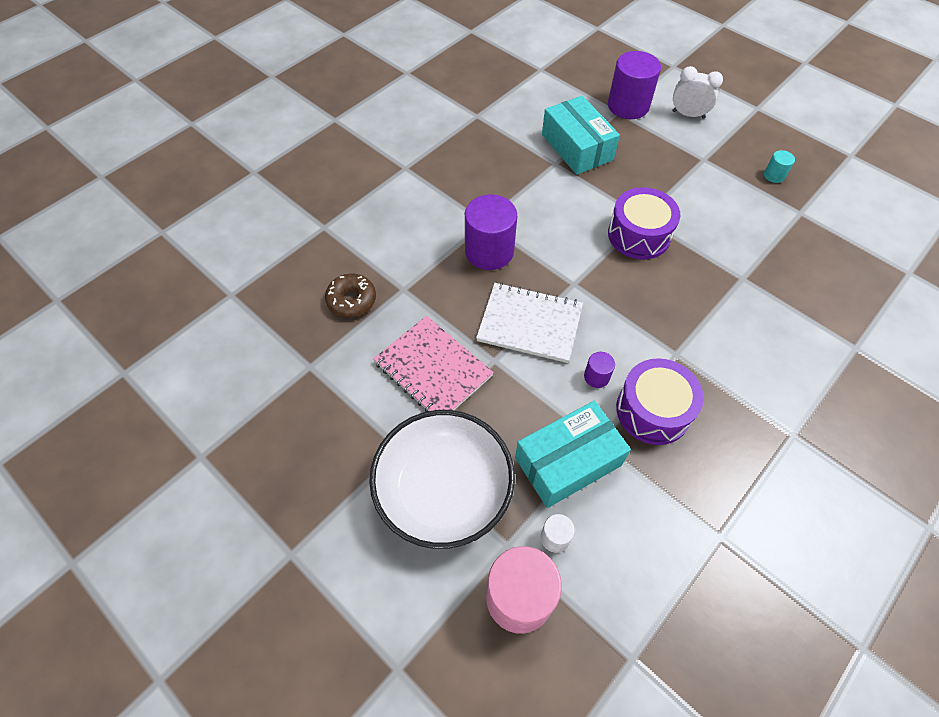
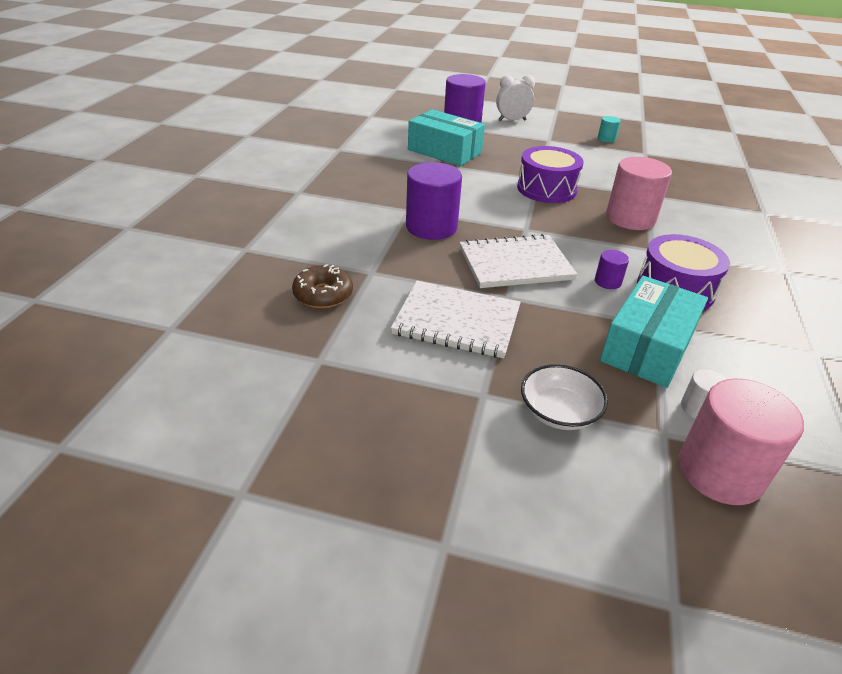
camera: 30 degrees left, 20 degrees down
white bowl [369,410,515,549] -> white bowl [521,364,608,430], size x0.50
pink notebook [373,316,494,412] -> white notebook [391,281,521,358]
none -> pink cylinder [606,157,672,230]

